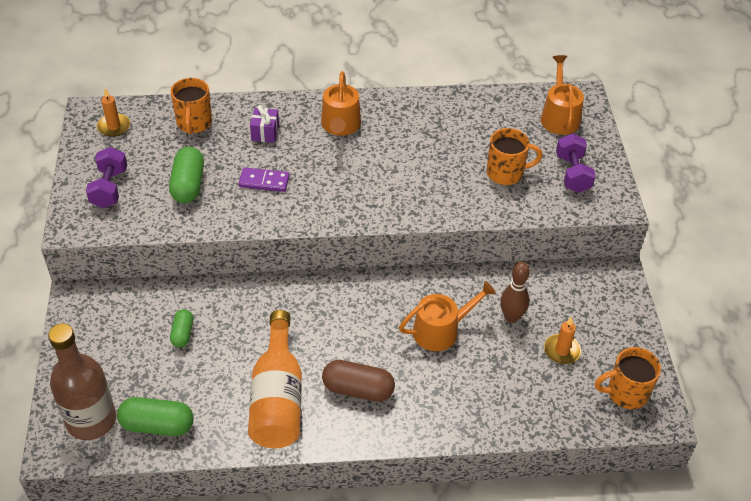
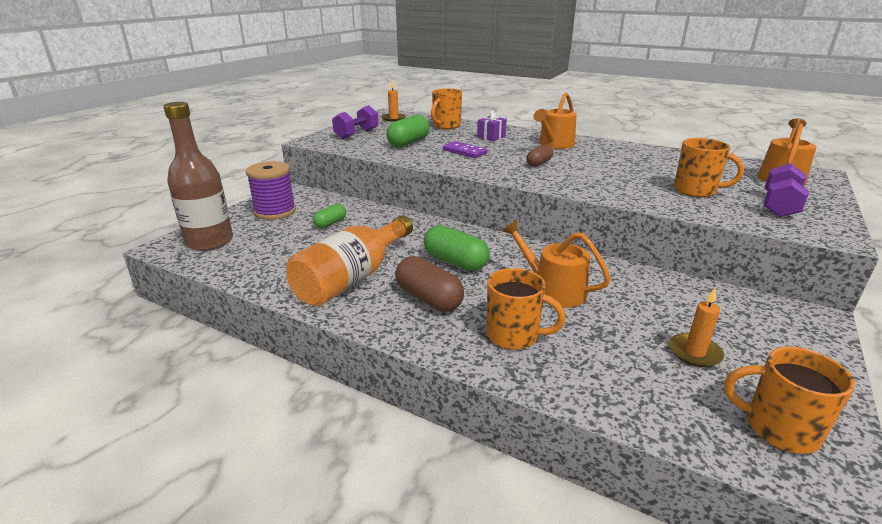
camera: 35 degrees right, 20 degrees down
green capsule [117,397,194,436] -> green capsule moved to [424,225,490,271]
orange watering can [399,281,496,351] -> orange watering can turned 150 degrees counterclockwise [502,220,611,308]
brown bowling pin [500,262,530,323] -> none
none -> purple spool [246,161,296,220]
none -> orange mug [486,268,566,350]
none -> brown capsule [526,145,553,167]

